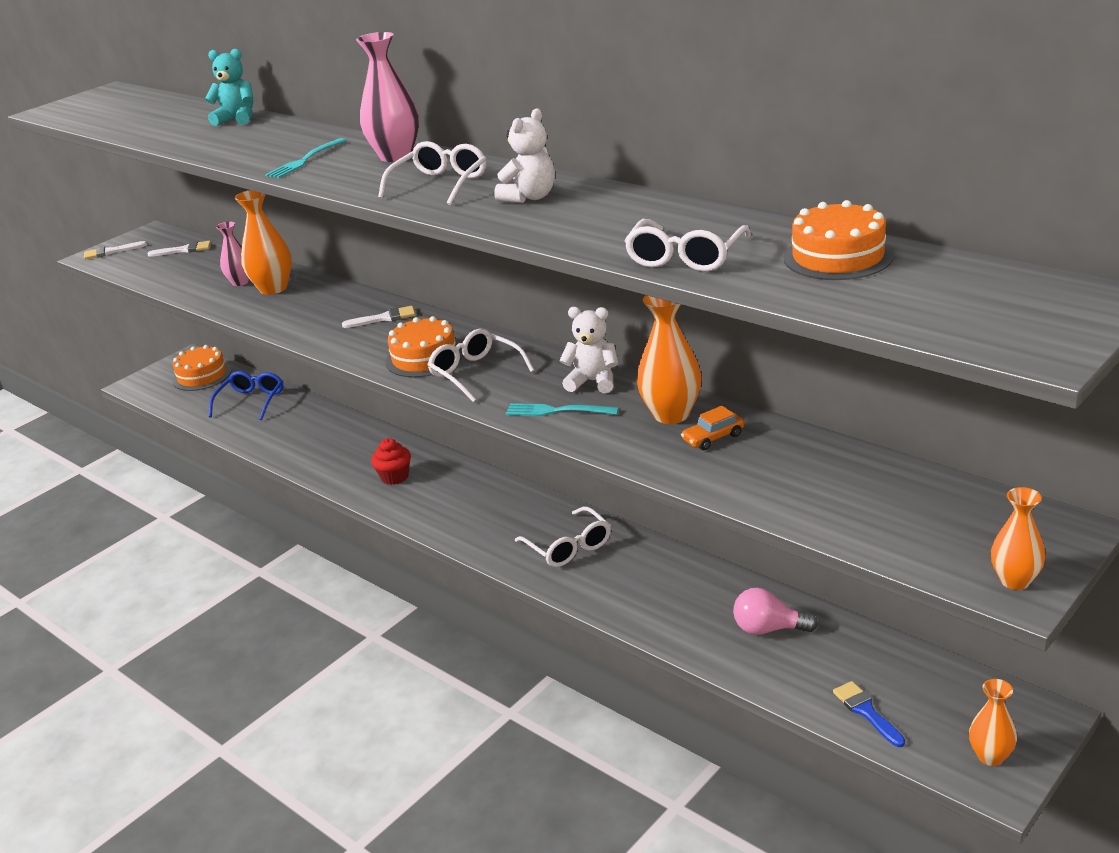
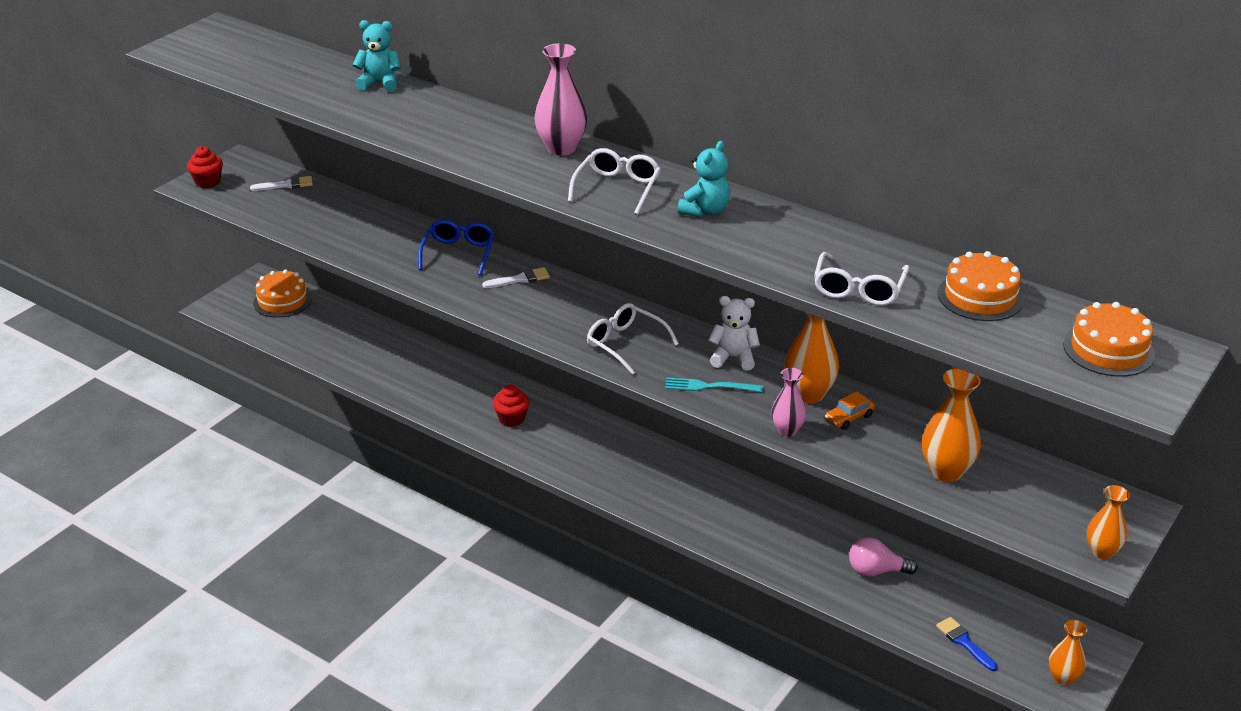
camera: 10 degrees left, 5 degrees up
white brush [84,241,147,260] -> red cupcake [187,146,223,188]
blue glasses [209,371,284,420] -> blue glasses moved to [418,220,495,275]
pink vase [216,222,249,286] -> pink vase moved to [771,368,806,437]
orange vase [235,190,292,295] -> orange vase moved to [922,368,981,482]
turquoise fork [265,138,347,178] -> none
orange cake [386,316,463,377] -> orange cake moved to [1063,302,1155,377]
white teddy bear [494,109,555,203] -> turquoise teddy bear [678,141,730,217]
white glasses [515,506,611,567] -> none

